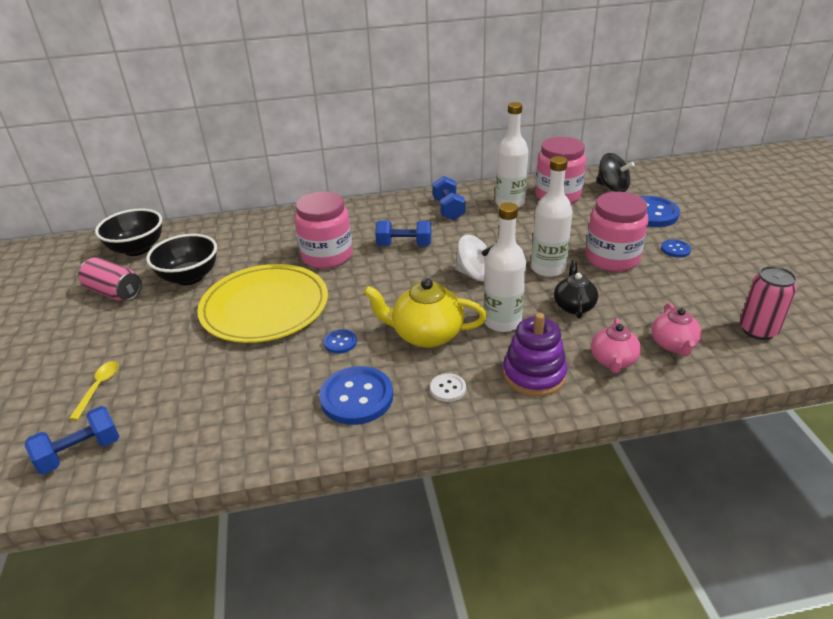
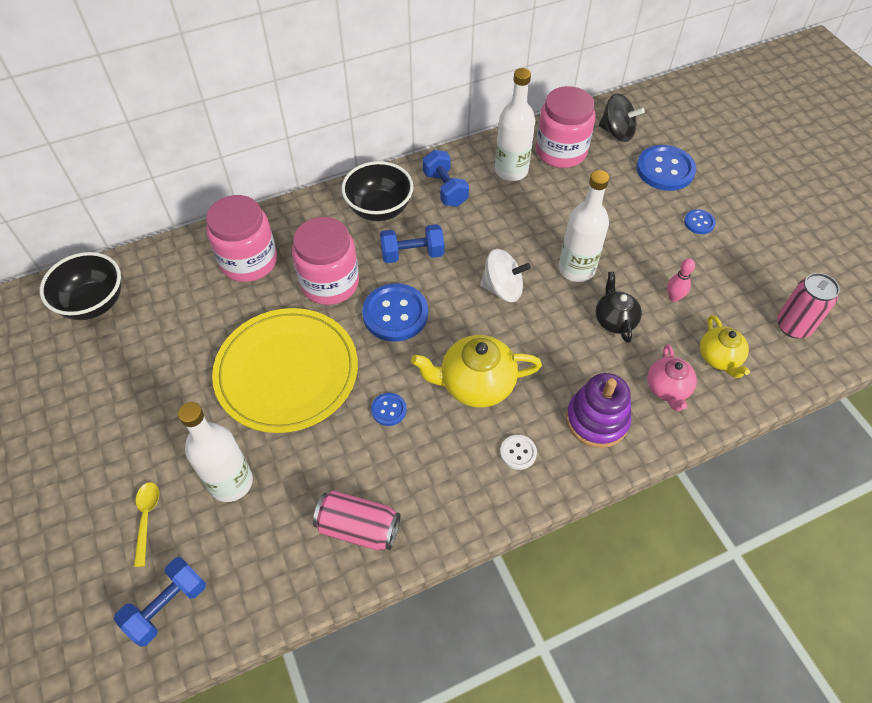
camera: 15 degrees left, 20 degrees up
pink can [78,257,142,301] -> pink can moved to [313,490,401,551]
black bowl [146,234,217,285] -> black bowl moved to [341,161,414,221]
blue button [319,366,393,425] -> blue button moved to [362,283,428,342]
white bottle [484,202,526,332] -> white bottle moved to [178,402,253,502]
pink jar [586,192,648,272] -> pink jar moved to [206,195,277,282]
pink teapot [652,303,702,356] -> yellow teapot [700,315,750,378]
none -> pink bowling pin [667,258,695,302]

